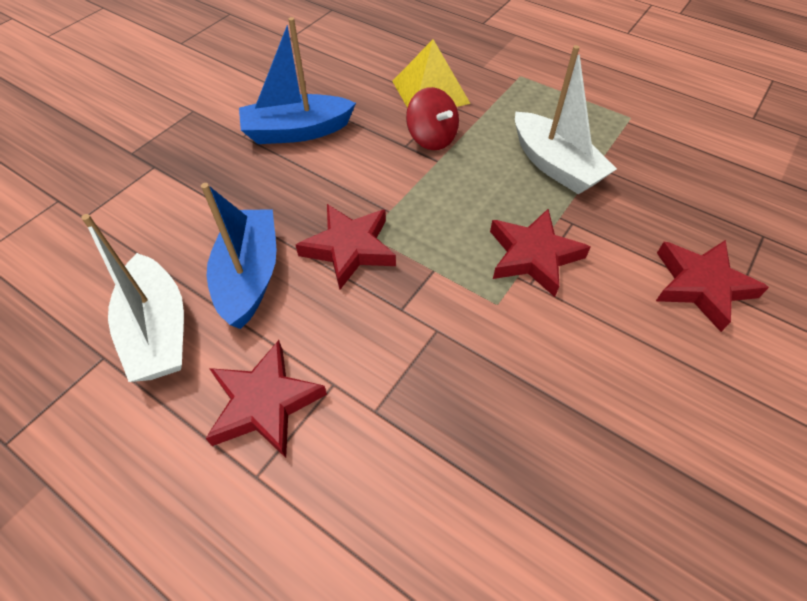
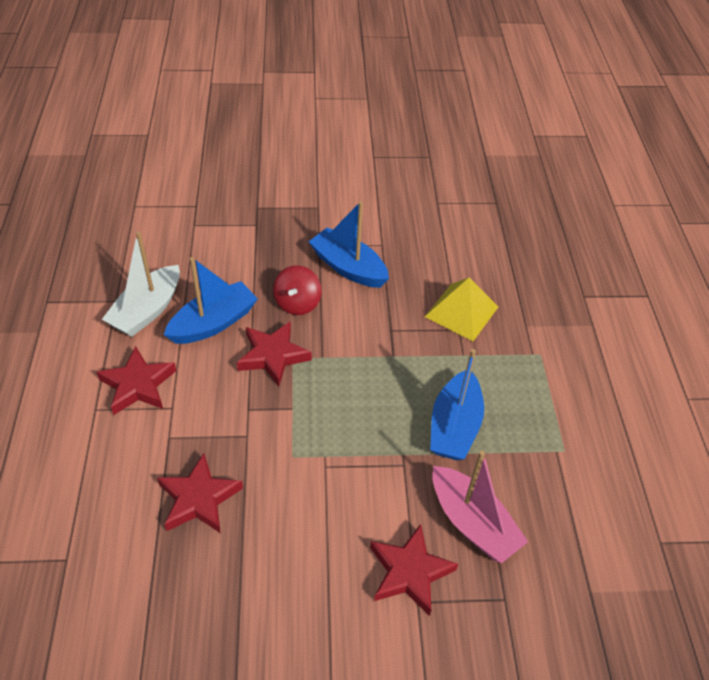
camera: 50 degrees right, 5 degrees down
red spinning top [406,87,459,150] -> red spinning top moved to [273,265,322,315]
red star [490,209,590,297] -> red star moved to [157,453,243,533]
white boat [515,45,617,195] -> blue boat [430,349,484,460]
none -> pink boat [433,451,528,563]

